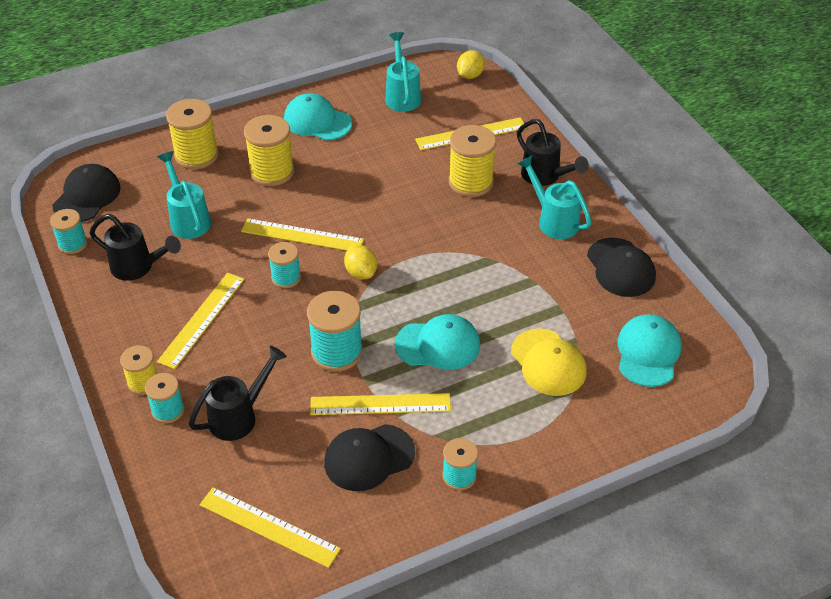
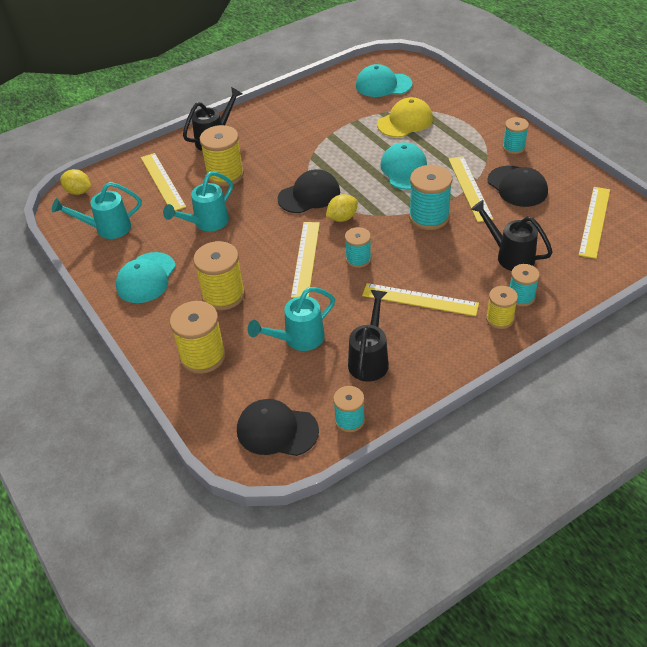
camera: 95 degrees left, 0 degrees up
turquoise watering can [517,155,592,239] -> turquoise watering can moved to [163,172,233,231]
black cap [587,238,656,297] -> black cap moved to [277,169,340,213]

